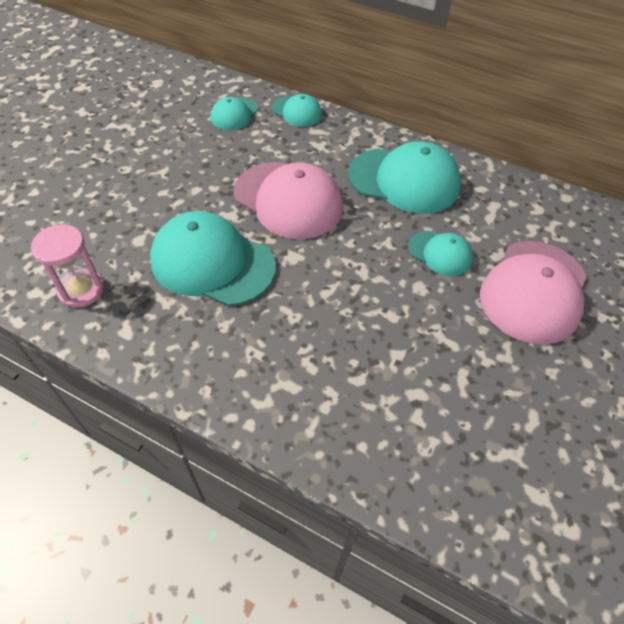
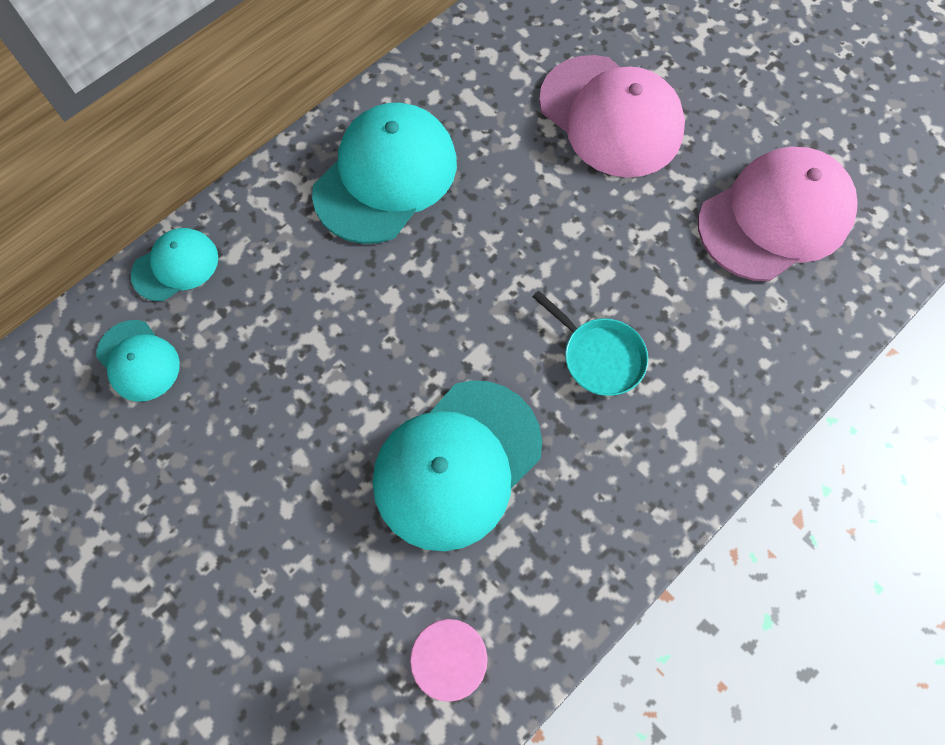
camera: 70 degrees left, 15 degrees up
pink cap [234,162,343,239] -> pink cap moved to [698,146,857,281]
turquoise cap [408,231,473,276] -> none
none -> turquoise pan [532,290,648,396]

